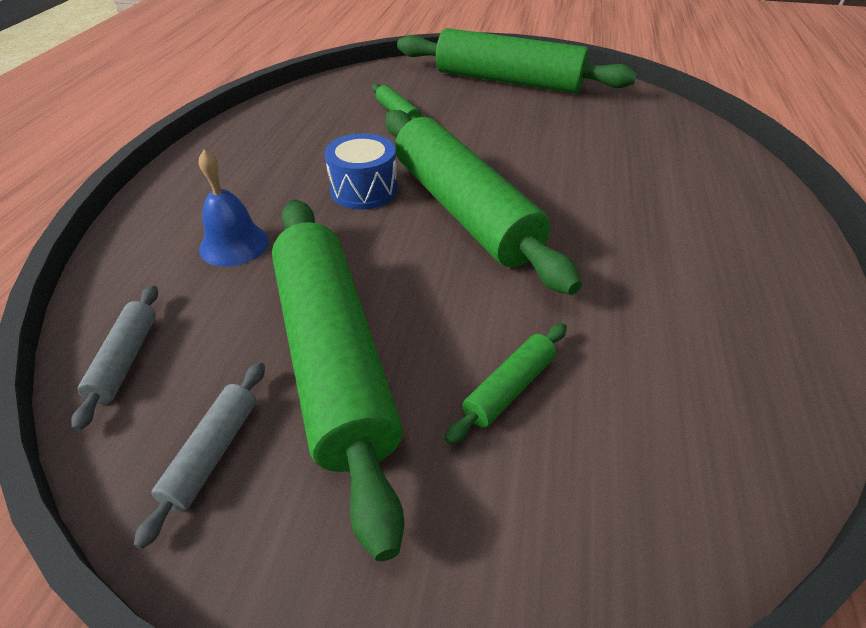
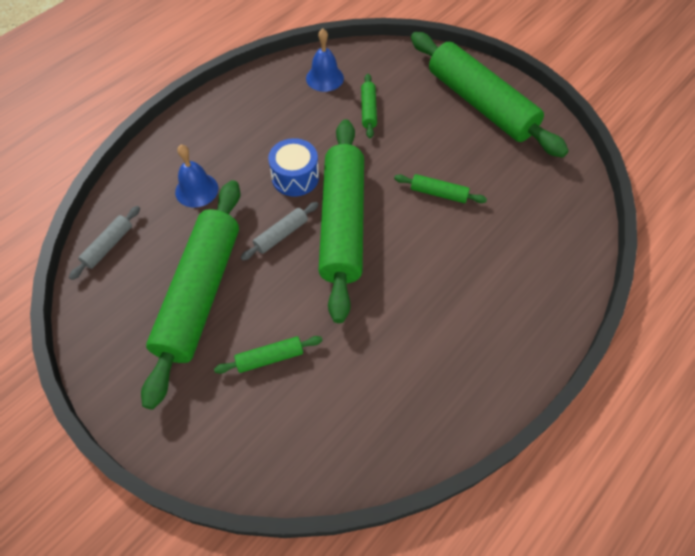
camera: 30 degrees right, 15 degrees up
grey rolling pin [134,362,265,549] -> grey rolling pin moved to [240,202,319,261]
none -> blue bell [306,28,344,92]
none -> green rolling pin [394,174,487,203]

